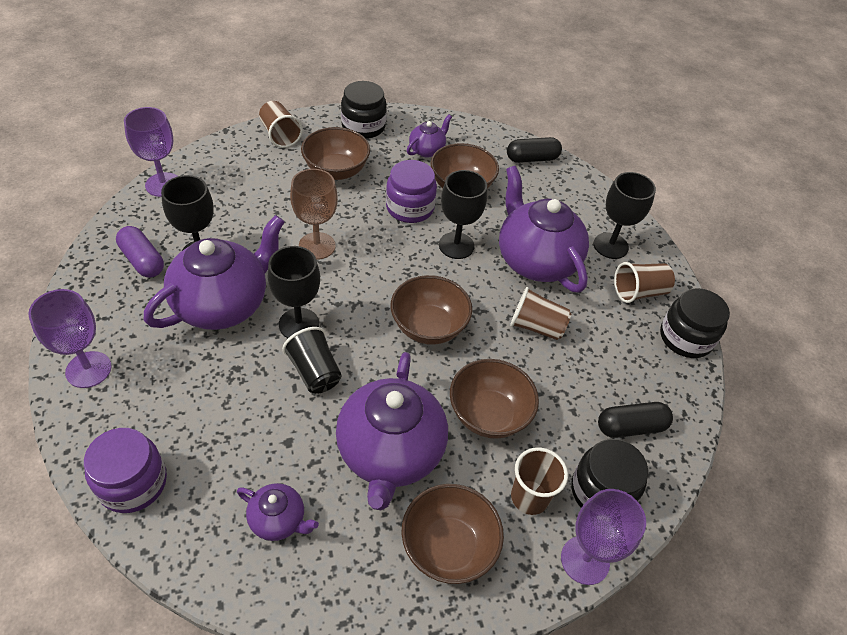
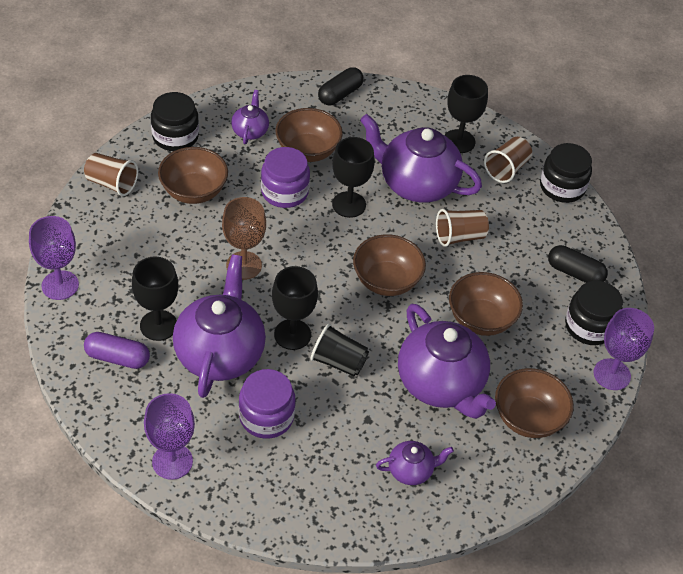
camera: 35 degrees left, 0 degrees up
purple jar [84,428,167,513] -> purple jar moved to [239,369,296,439]
brown cup [511,447,568,515] -> none
black capsule [598,402,673,438] -> black capsule turned 75 degrees clockwise [548,245,608,283]

